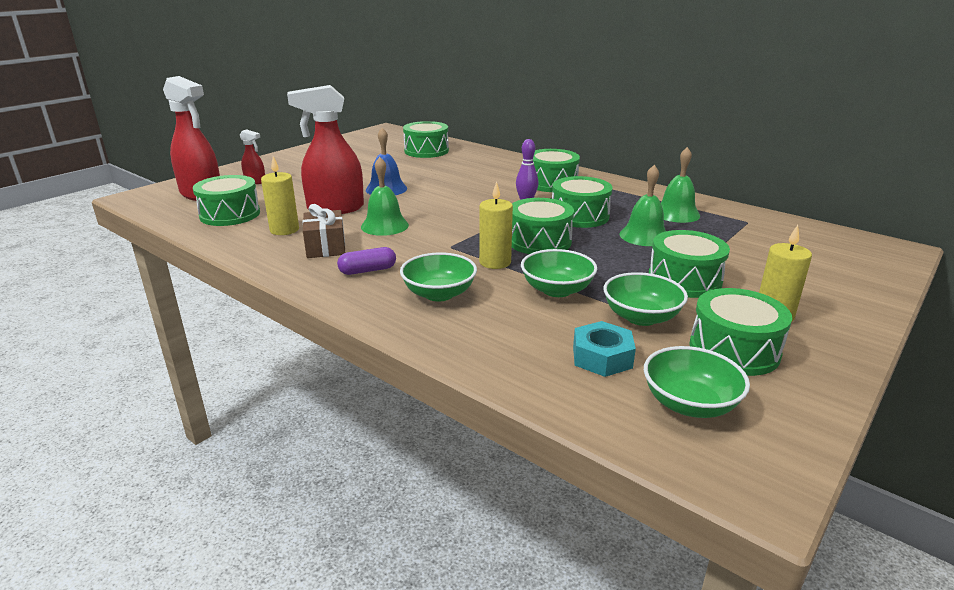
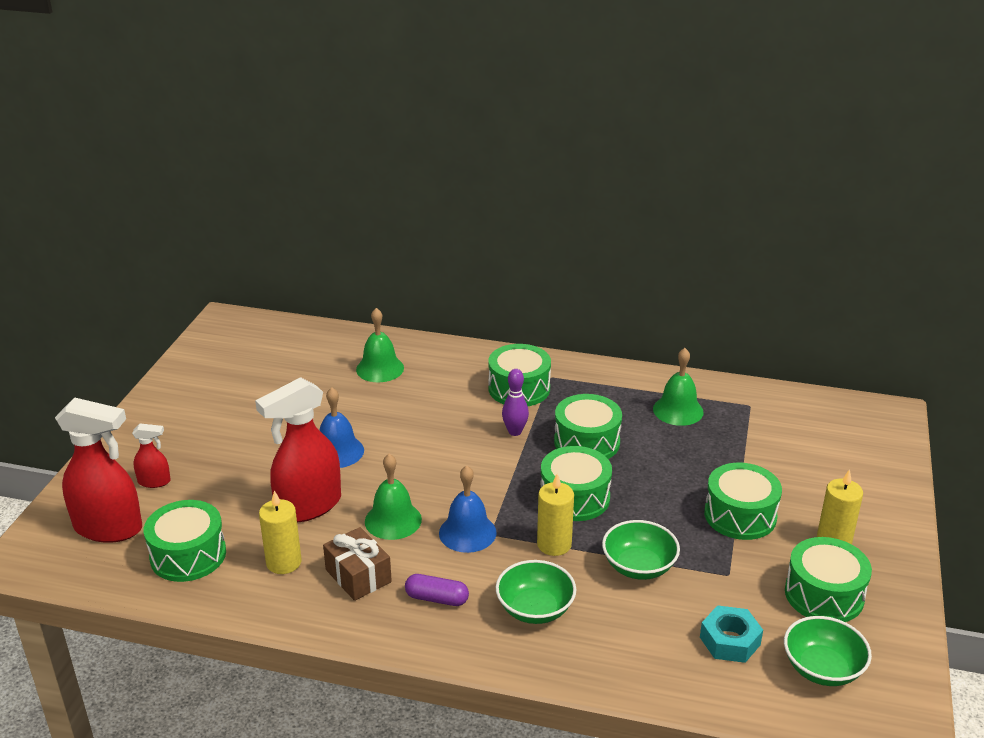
camera: 25 degrees left, 5 degrees up
purple capsule [337,247,396,275] -> purple capsule turned 60 degrees clockwise [405,574,469,606]
green drum [403,121,449,158] -> none
green bowl [603,272,688,326] -> none
green bell [620,165,666,246] -> green bell moved to [356,308,404,382]
none -> blue bell [439,465,497,553]

